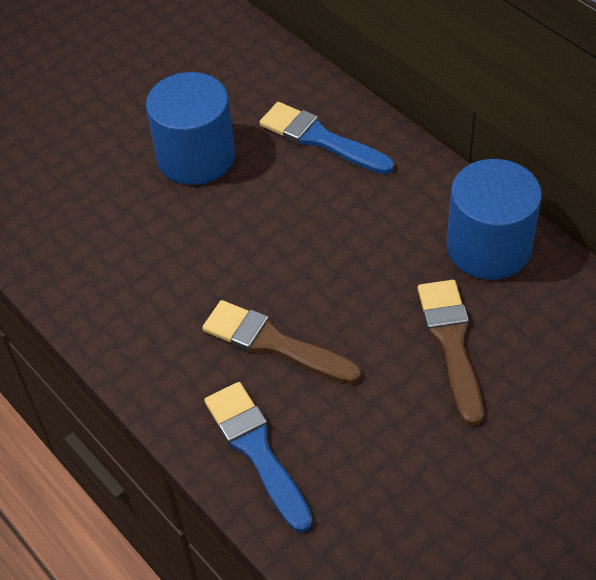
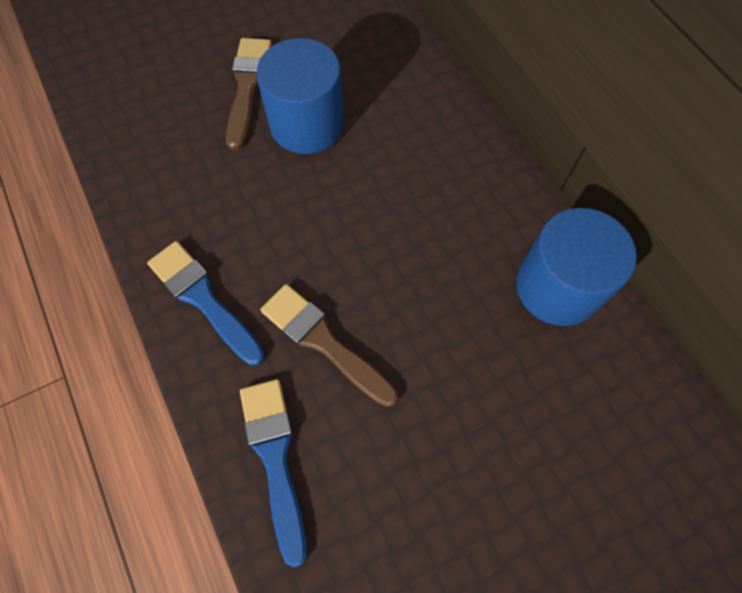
camera: 10 degrees right, 15 degrees up
blue brush [259,102,394,174] -> blue brush moved to [147,241,265,366]
brown brush [418,280,483,426] -> brown brush moved to [226,38,272,150]

